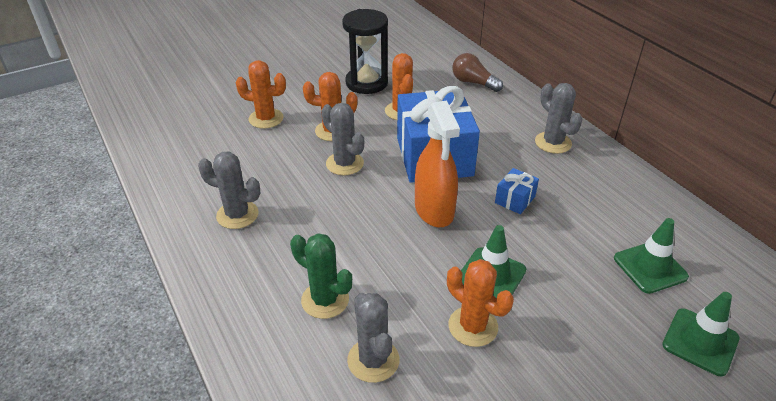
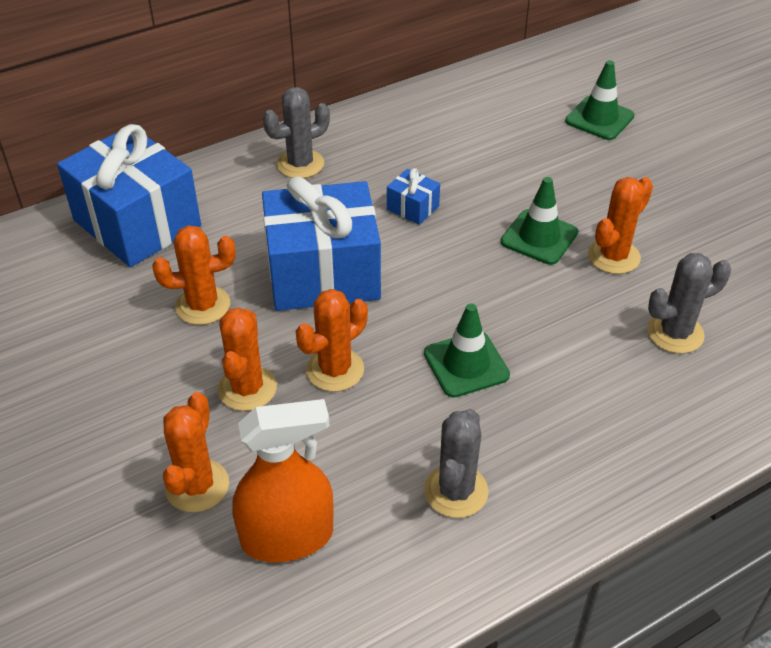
camera: 90 degrees left, 5 degrees up
green cactus [290,233,352,319] -> none
grey cactus [322,103,364,176] -> orange cactus [296,289,368,392]
black hourglass [342,9,388,94] -> none
orange spray bottle [415,101,460,227] -> orange spray bottle moved to [232,399,334,562]
brown light bulb [452,53,503,92] -> blue gift [57,124,201,267]
green traffic cone [614,218,689,294] -> green traffic cone moved to [424,303,510,398]

